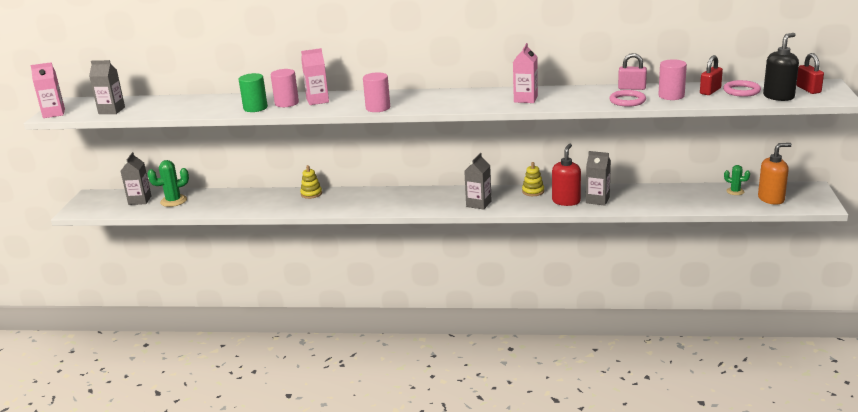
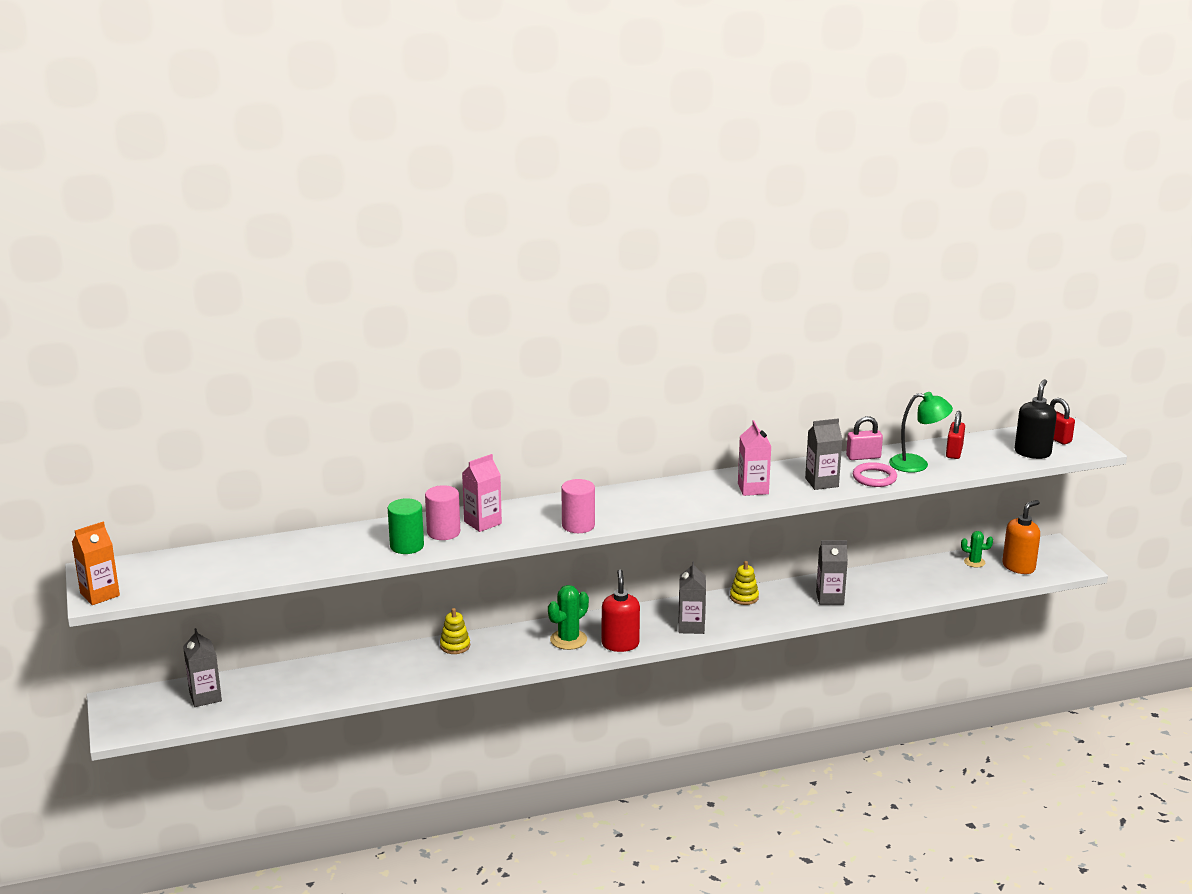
camera: 25 degrees left, 0 degrees up
pink carton [30,62,65,118] -> orange carton [72,521,120,605]
grey carton [89,60,125,114] -> grey carton moved to [805,418,843,490]
green cactus [147,160,189,207] -> green cactus moved to [548,585,589,650]
red soap dispenser [552,144,581,206] -> red soap dispenser moved to [602,570,640,652]
pink cylinder [658,59,687,100] -> green lamp [889,392,953,472]
pink ring [723,80,761,97] -> none

